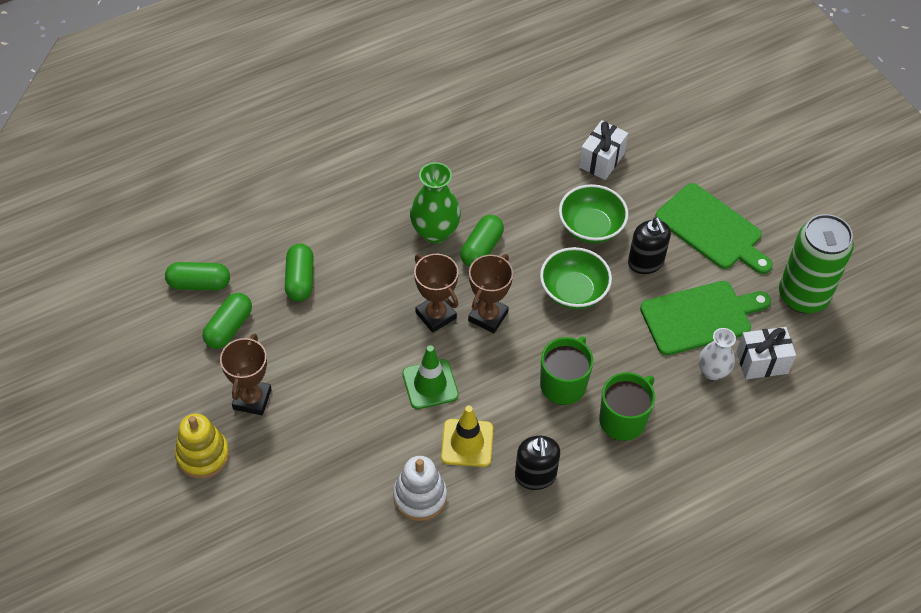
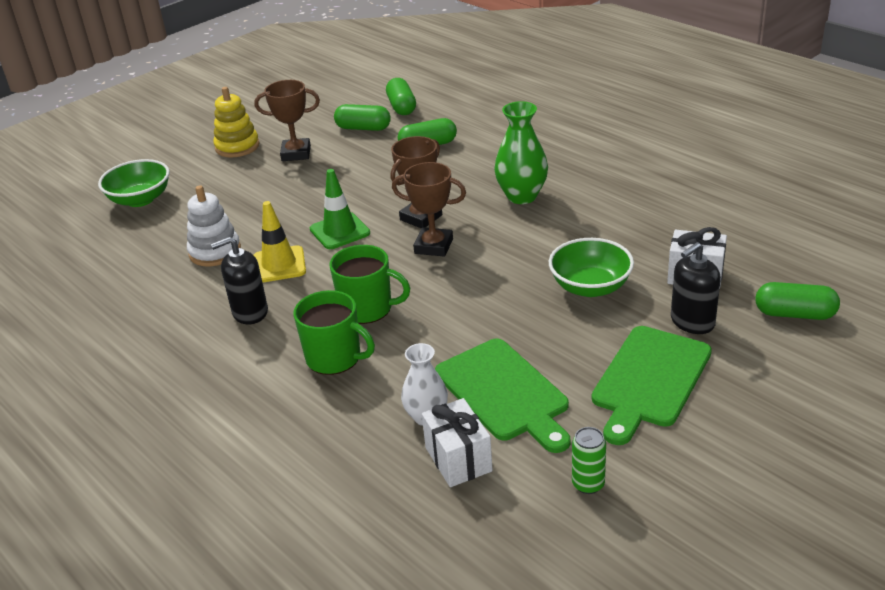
camera: 80 degrees right, 20 degrees down
green capsule [460,215,504,267] -> green capsule moved to [755,282,840,320]
green bowl [540,247,612,309] -> green bowl moved to [98,159,170,207]
black soap dispenser [628,217,671,274] -> black soap dispenser moved to [671,242,721,334]
green can [779,214,854,314] -> green can [572,427,606,494], size x0.42

